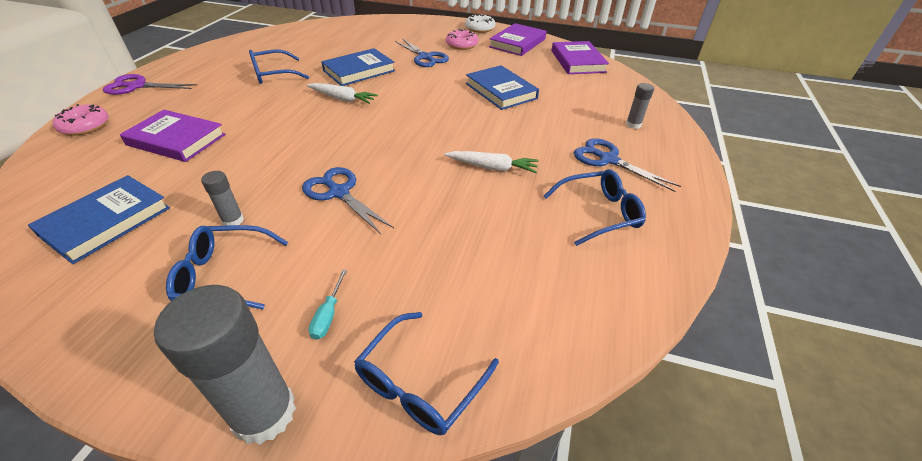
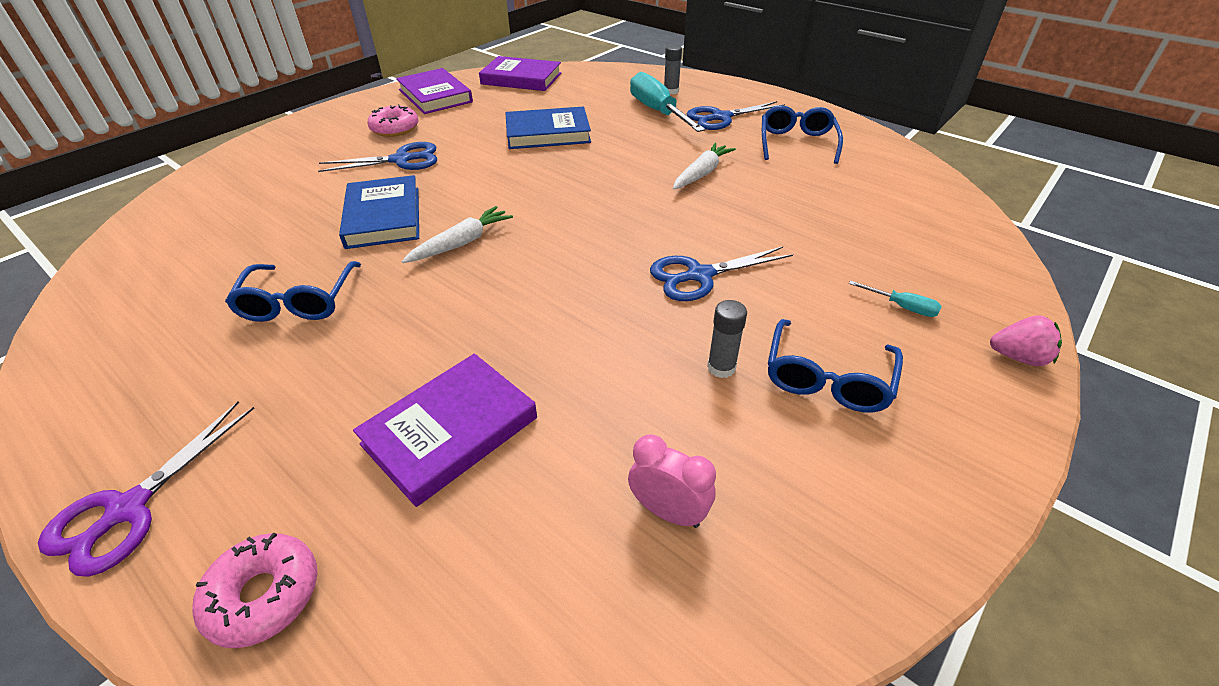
camera: 65 degrees left, 0 degrees up
blue book [28,175,170,264] -> pink clock [628,434,716,528]
grey glue stick [154,285,296,445] -> pink strawberry [990,315,1062,366]
blue glasses [354,312,499,435] -> none
white donut [465,14,495,33] -> none
none -> turquoise screwdriver [630,72,705,132]

